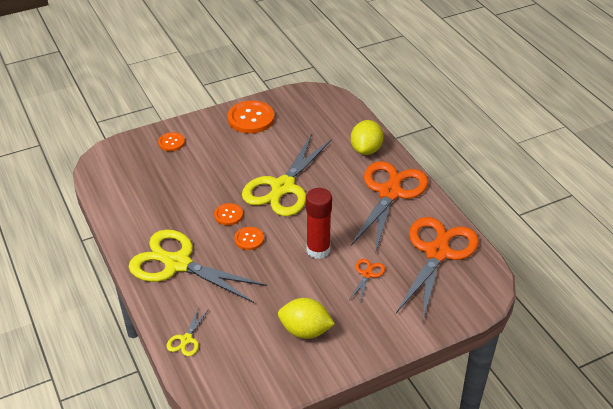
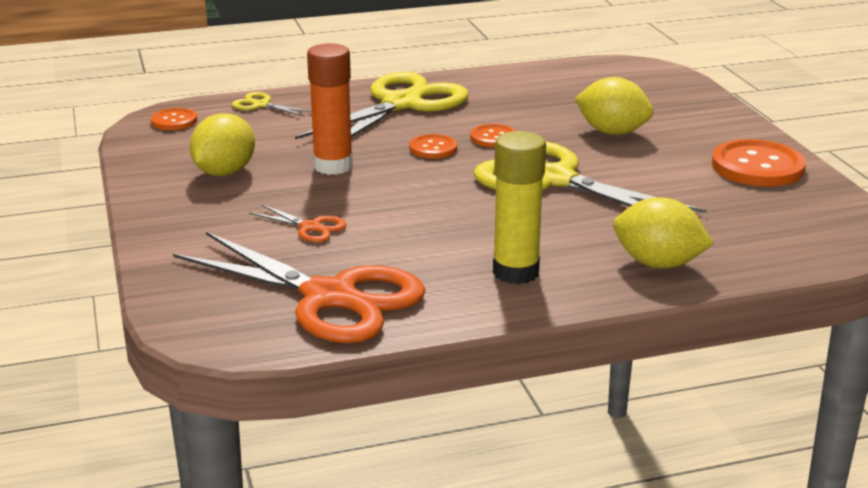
camera: 100 degrees right, 15 degrees down
orange button [158,132,185,151] -> orange button moved to [151,108,197,130]
red glue stick [306,188,332,259] -> none
orange scissors [351,161,428,253] -> yellow glue stick [493,131,546,284]
none -> orange glue stick [307,43,353,175]
none -> yellow lemon [575,77,653,135]

